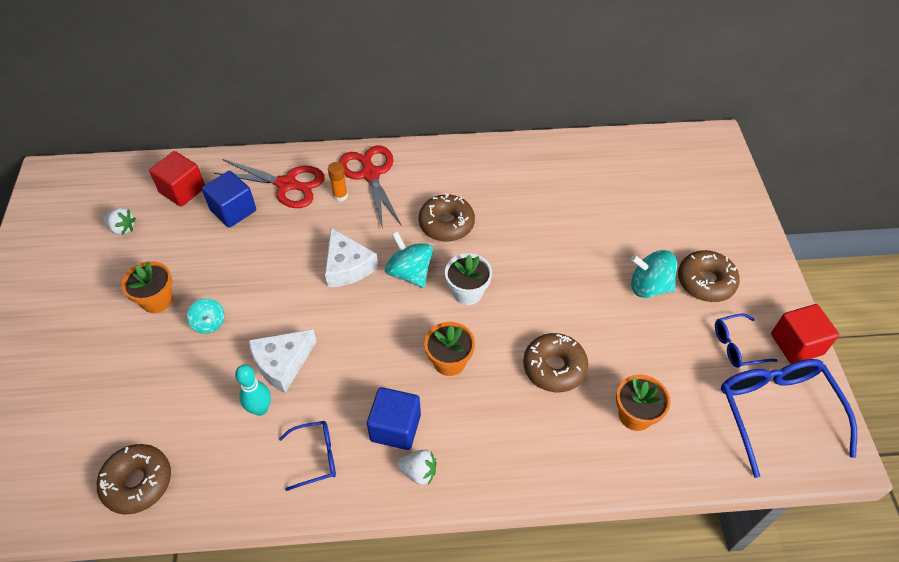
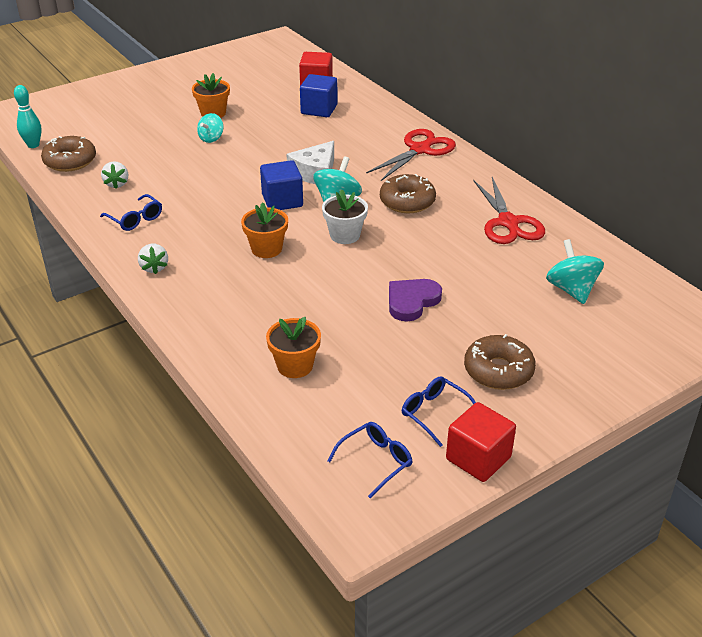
camera: 60 degrees right, 15 degrees down
white strawberry [103,208,136,235] -> white strawberry moved to [101,161,128,189]
red scissors [214,159,325,208] -> red scissors moved to [474,177,545,244]
turquoise bowling pin [235,365,271,416] -> turquoise bowling pin moved to [14,85,41,148]
white cheese [249,329,317,393] -> none
orange glue stick [328,162,348,202] -> none
blue cube [367,387,421,450] -> blue cube moved to [260,160,303,210]
brown donut [523,333,588,392] -> none
turquoise spinning top [631,250,677,298] -> turquoise spinning top moved to [546,239,604,304]
blue glasses [721,359,857,478] -> blue glasses [327,422,412,499], size x0.52
none -> purple heart [389,279,442,321]

